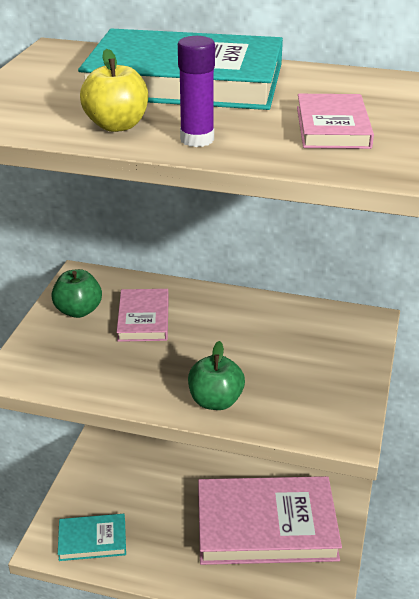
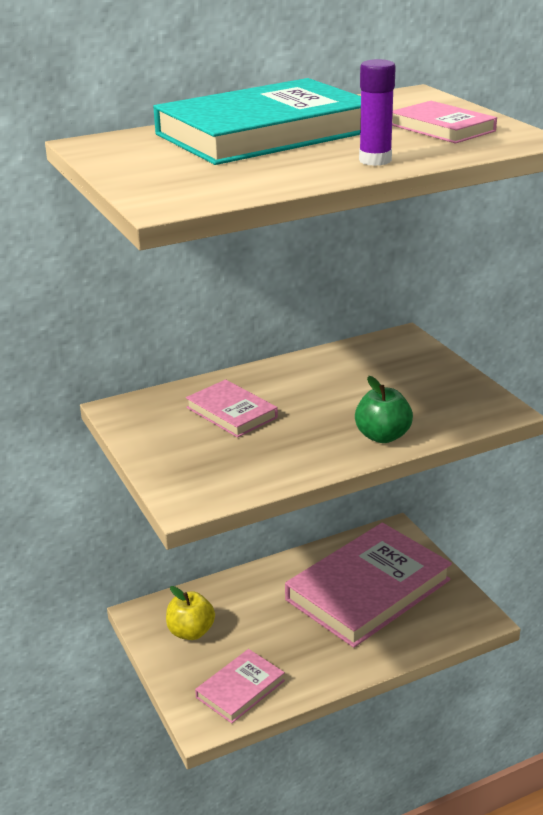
camera: 40 degrees left, 5 degrees down
green apple [51,269,102,318] -> none
turquoise book [58,514,126,561] -> pink book [195,649,285,723]
yellow apple [80,49,148,132] -> yellow apple moved to [166,586,215,640]

